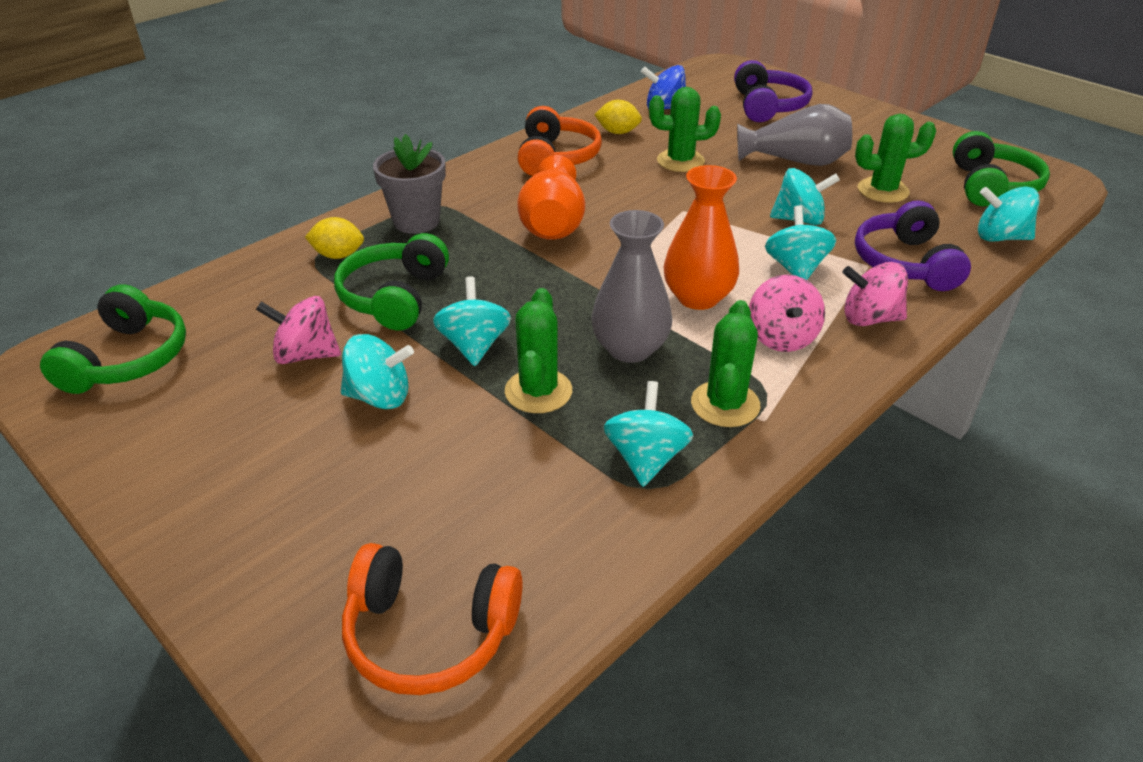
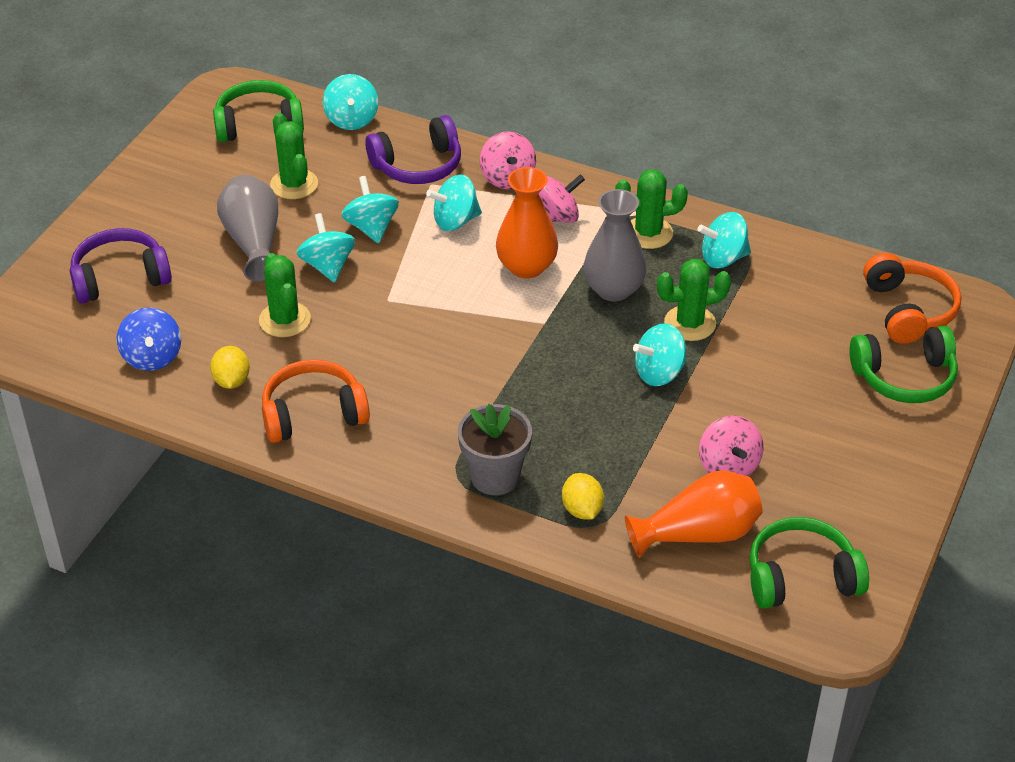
camera: 110 degrees left, 5 degrees up
green headphones [334,233,449,330] -> green headphones moved to [849,325,958,403]
turquoise spinning top [341,334,414,409] -> turquoise spinning top moved to [297,213,355,283]
orange vase [517,155,585,240] -> orange vase moved to [625,470,763,558]

